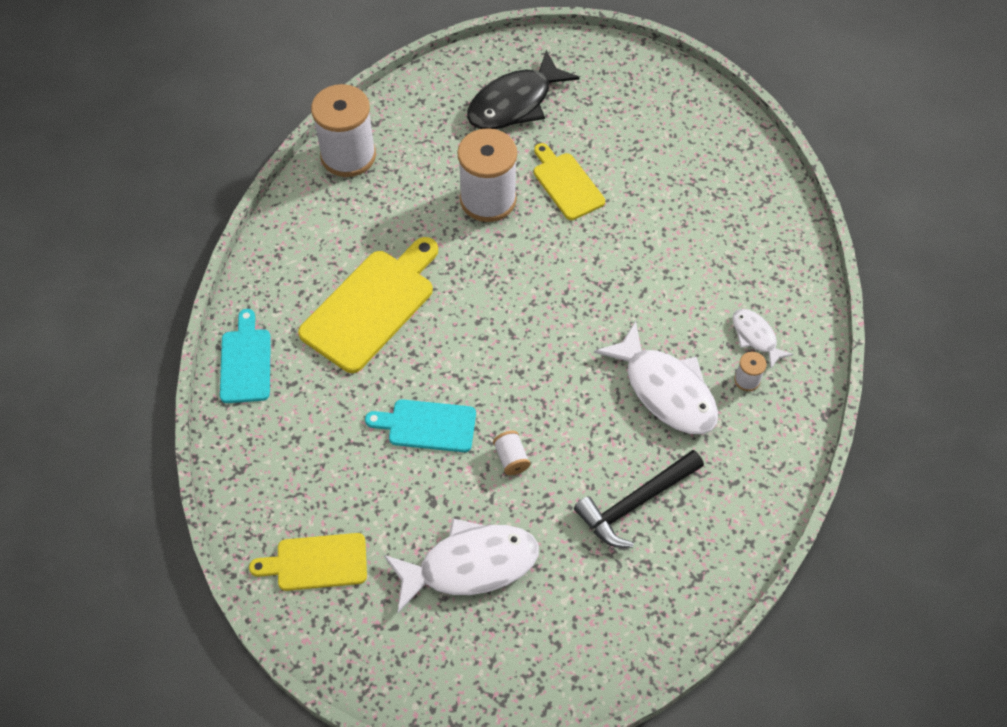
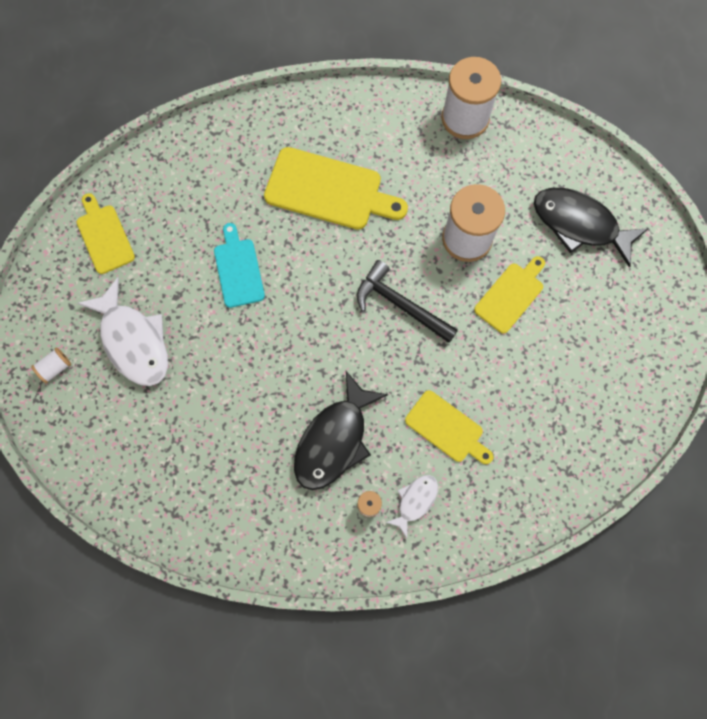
camera: 70 degrees right, 15 degrees up
turquoise cutting board [220,309,271,403] -> none
white spool [493,431,530,475] -> white spool moved to [31,348,71,383]
black hammer [574,450,704,548] -> black hammer moved to [357,260,458,343]
white fish [594,321,718,434] -> black fish [294,371,388,490]
none -> yellow cutting board [405,390,493,464]

